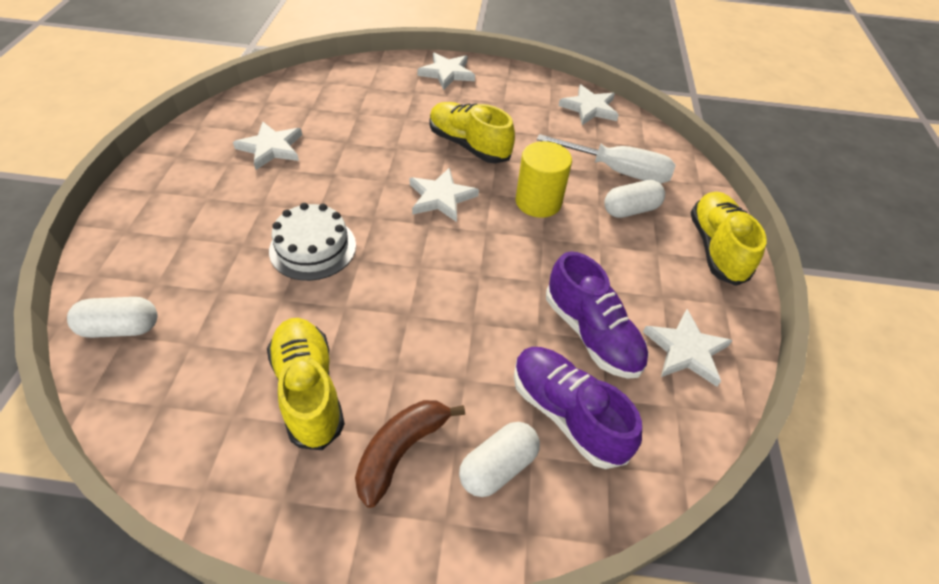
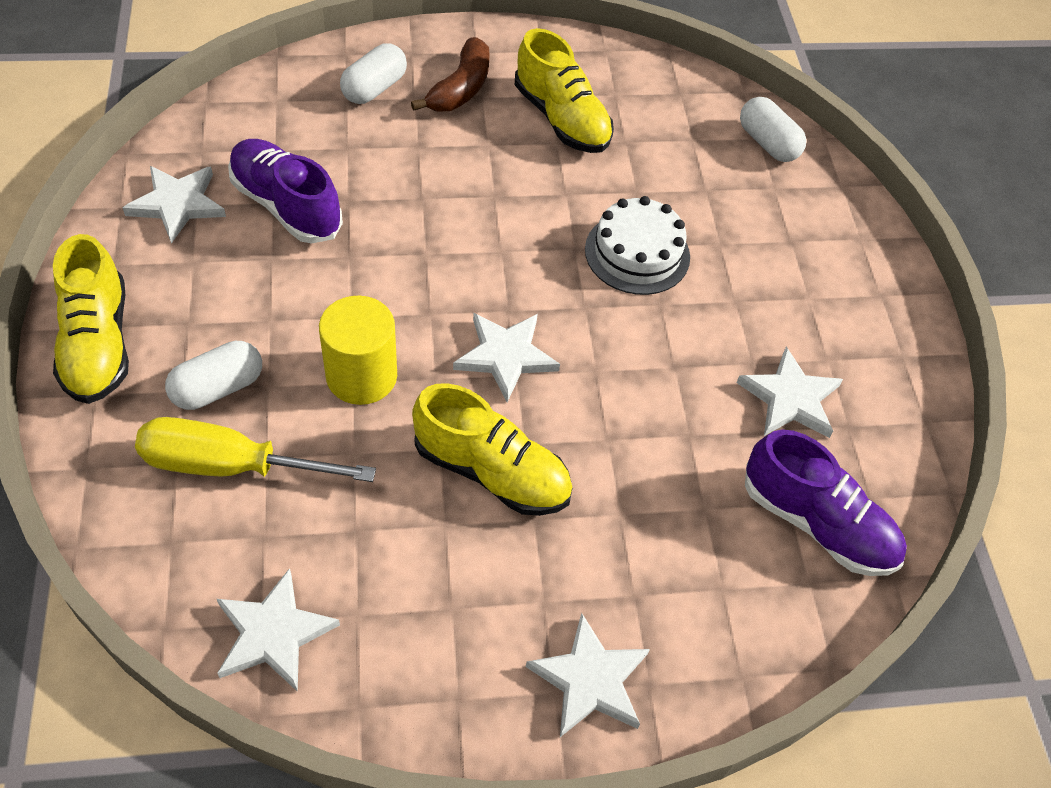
camera: 165 degrees right, 5 degrees up
white capsule [67,297,157,338] -> white capsule turned 75 degrees clockwise [740,97,807,162]
purple shoe [514,347,642,469] -> purple shoe moved to [745,430,907,576]
white screwdriver [537,134,676,184] -> yellow screwdriver [135,417,376,482]

